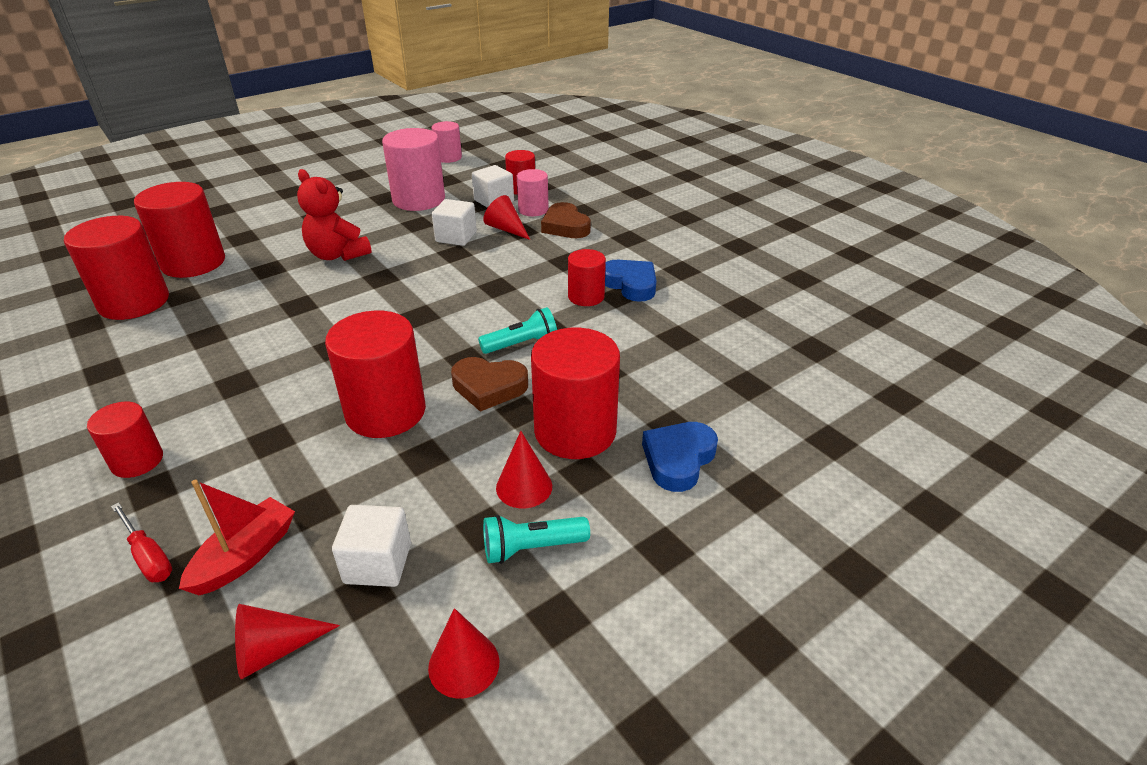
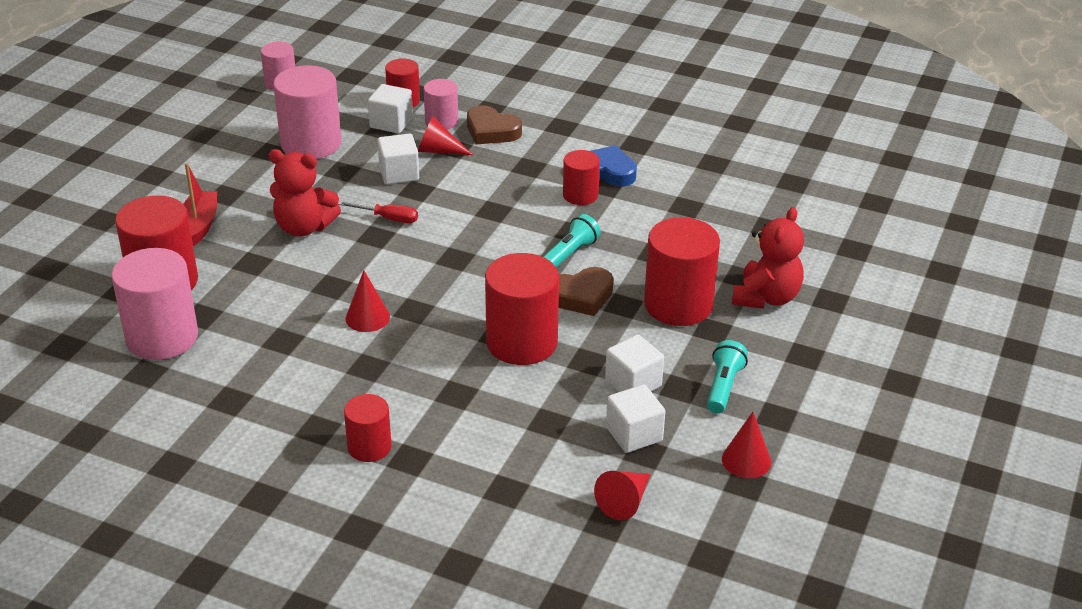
camera: 30 degrees left, 0 degrees up
red cylinder [64,216,169,320] -> pink cylinder [111,248,198,360]
red screwdriver [111,502,172,582] -> red screwdriver moved to [338,201,418,223]
red boat [179,480,295,595] -> red boat moved to [183,163,217,246]
turquoise flashlight [483,515,590,564] -> turquoise flashlight turned 150 degrees clockwise [707,340,748,413]
red cone [496,431,552,508] -> red cone moved to [345,270,390,332]
blue heart [642,422,718,492] -> red teddy bear [732,207,804,309]
none -> white cube [605,335,664,392]

